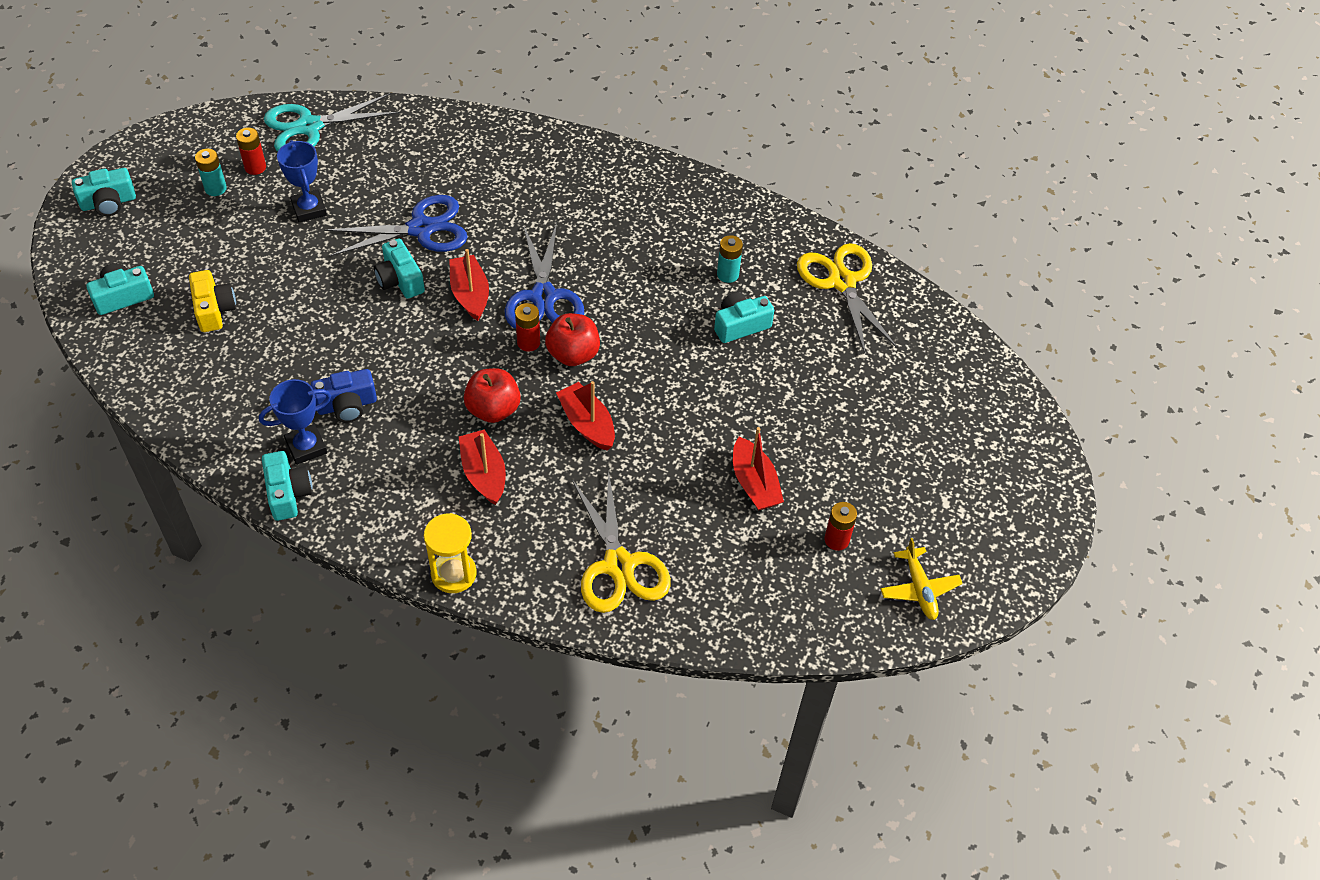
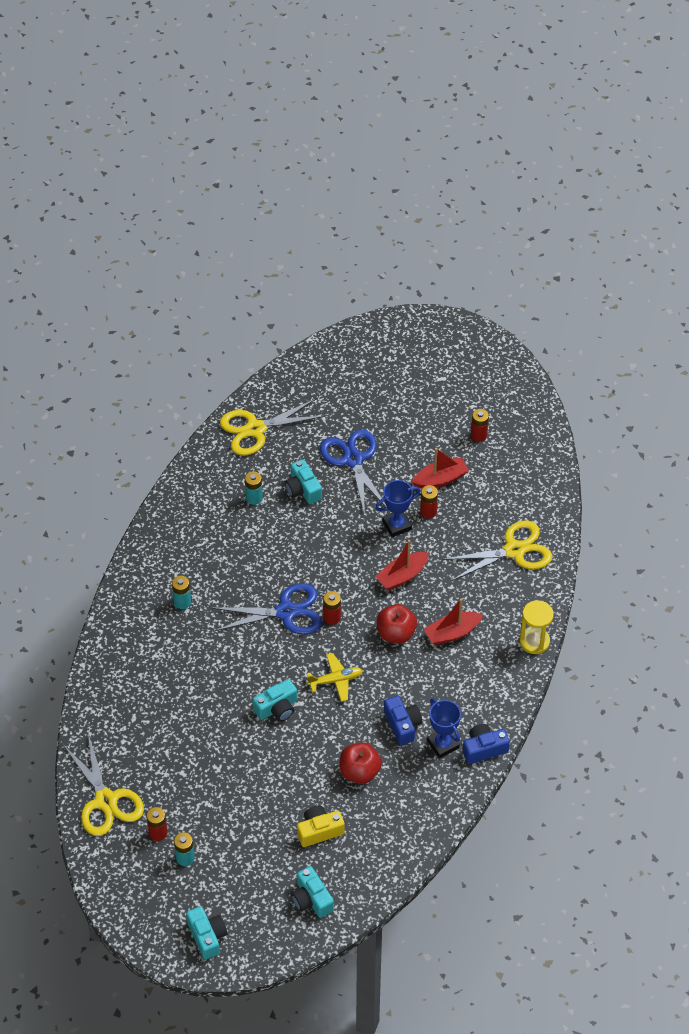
camera: 90 degrees left, 0 degrees up
turquoise camera [262,451,313,521] -> blue camera [463,724,510,764]
turquoise scissors [264,93,400,152] -> yellow scissors [64,734,144,836]
blue trophy [277,140,327,222] -> blue trophy moved to [375,480,421,537]
blue scissors [324,195,468,257] -> blue scissors moved to [320,429,389,516]
red boat [449,249,489,321] -> none
red apple [545,313,600,366] -> red apple moved to [340,742,382,784]
yellow plane [881,538,963,620] -> yellow plane moved to [307,653,363,702]
none -> turquoise battery [172,576,191,609]
none -> red battery [420,485,438,519]

